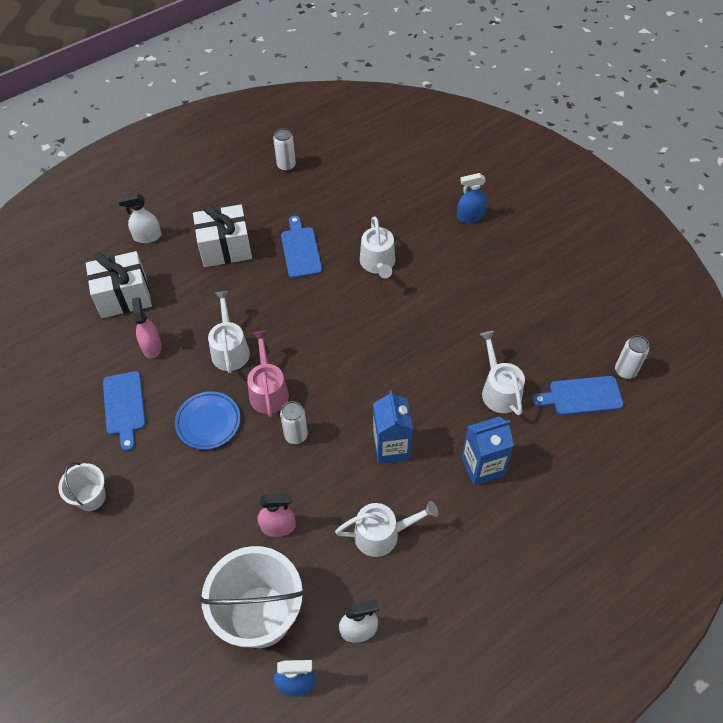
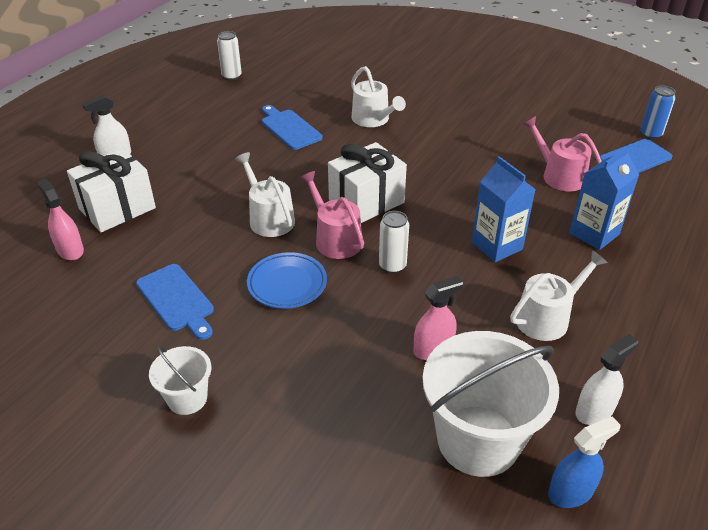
camera: 25 degrees left, 15 degrees down
pink spray bottle [132,297,162,359] -> pink spray bottle moved to [37,179,84,260]
white gift [193,204,252,267] -> white gift moved to [328,142,407,223]
blue spray bottle [457,173,487,223] -> none
white watering can [480,331,525,416] -> pink watering can [522,116,602,191]
white can [615,335,649,379] -> blue can [640,86,676,139]

